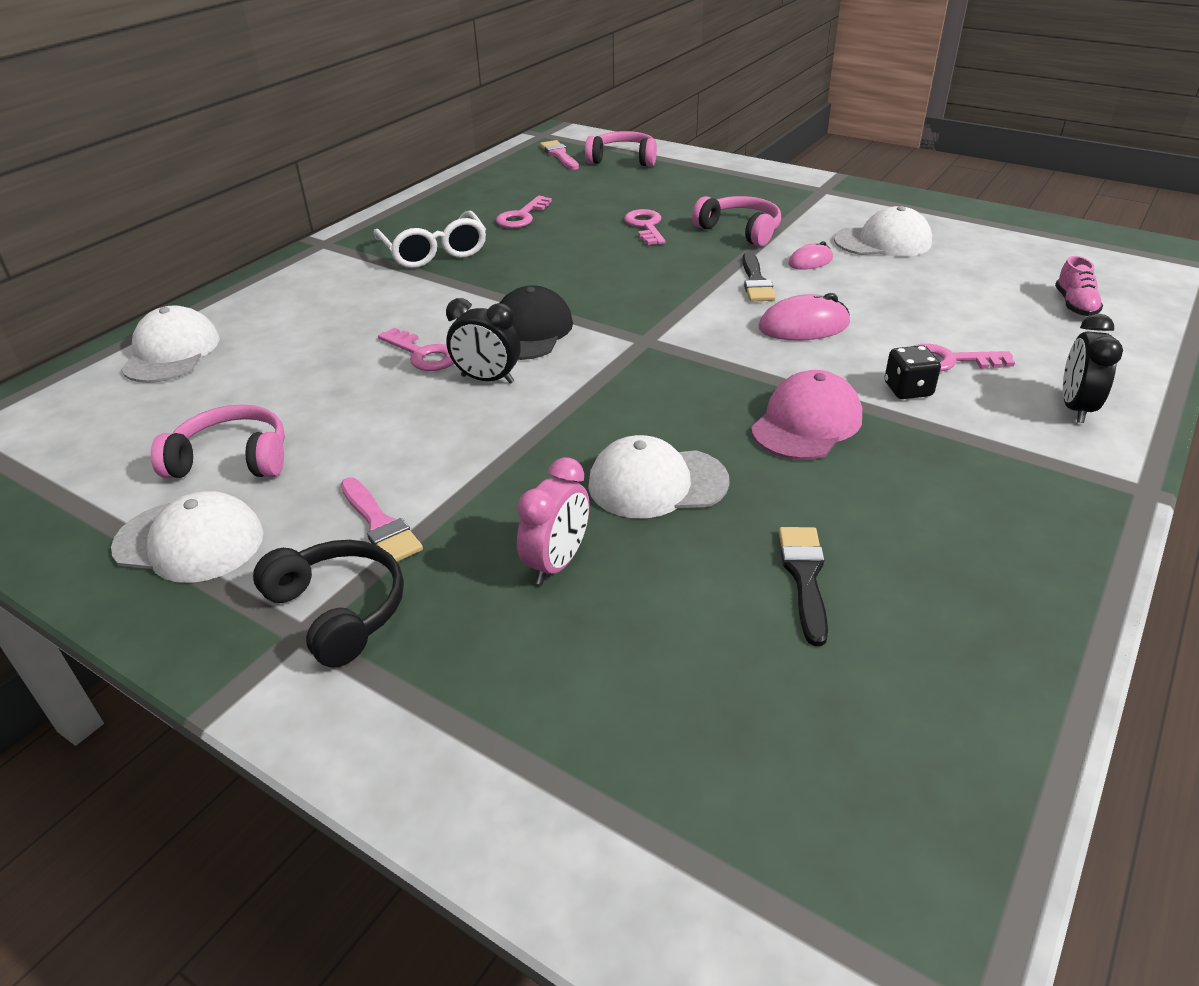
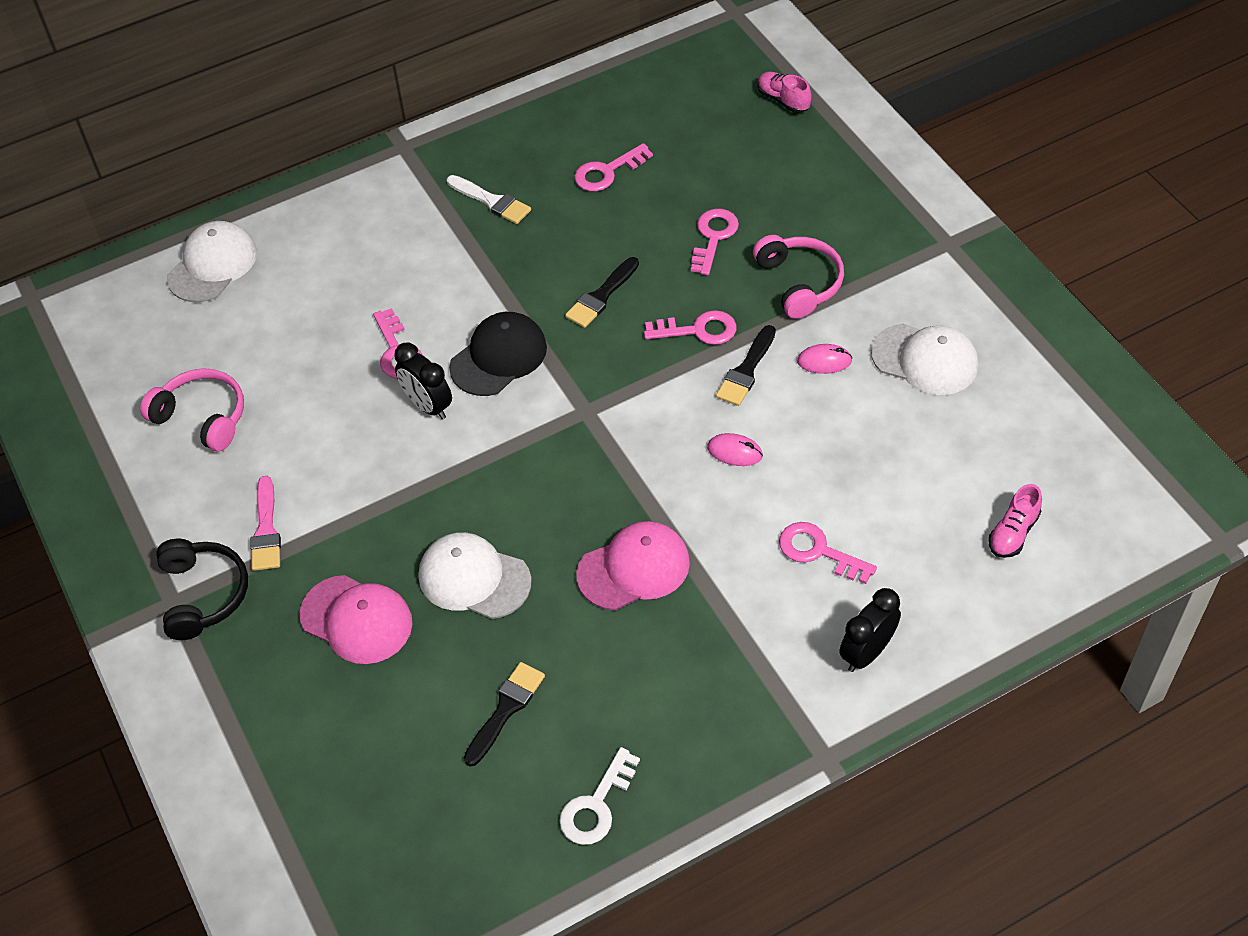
camera: 30 degrees right, 15 degrees up
white cap [111,491,264,583] -> none
white glasses [374,210,486,268] -> white brush [447,175,531,224]
pink clock [517,457,589,585] -> pink cap [300,575,413,664]
pink brush [540,140,579,170] -> none
pink headphones [585,131,657,167] -> pink shoe [758,72,812,113]
pink mouse [758,293,850,340] -> pink mouse [707,433,763,466], size x0.61
black dice [885,345,941,399] -> none
none -> white key [559,747,640,845]
none -> black brush [565,257,639,328]
none -> pink key [644,310,737,345]

